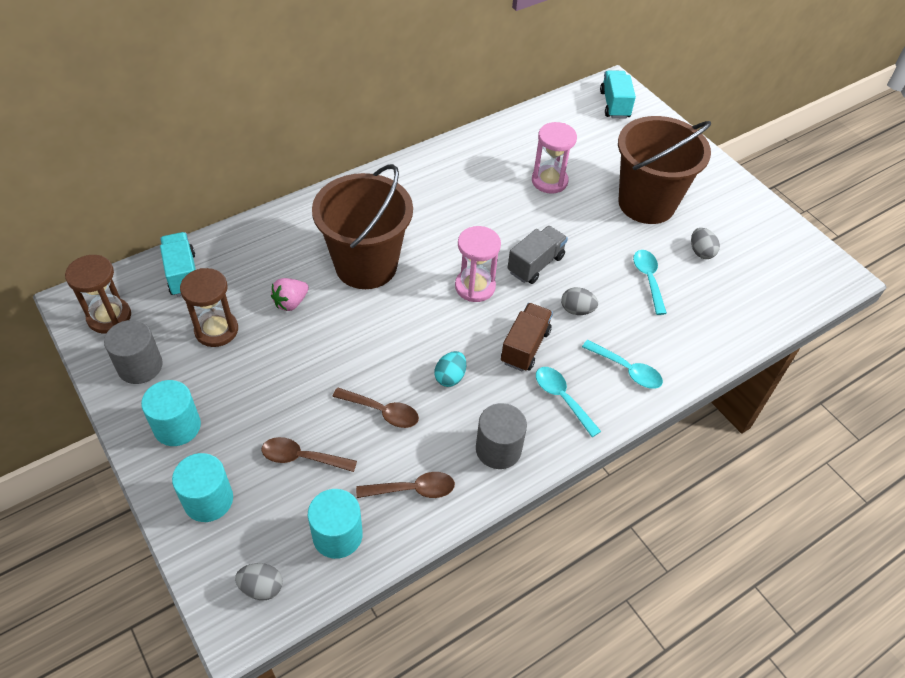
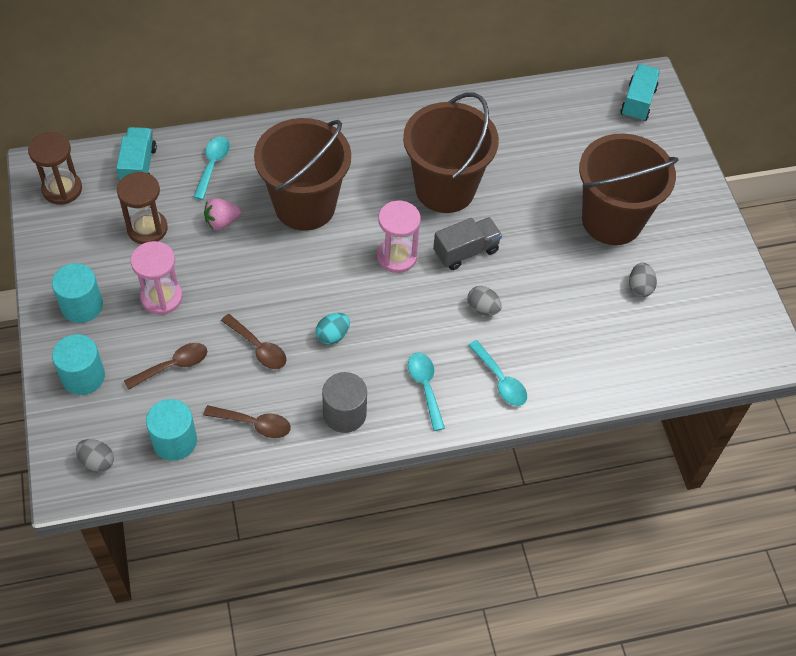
camera: 20 degrees right, 5 degrees up
grey cylinder [104,320,163,384] -> none
brown spoon [261,437,357,472] -> brown spoon turned 120 degrees clockwise [124,343,207,390]
brown truck [501,303,553,371] -> none
pink hourglass [532,122,577,194] -> pink hourglass moved to [131,241,183,315]
turquoise spoon [633,250,667,315] -> turquoise spoon moved to [194,137,230,200]
none -> brown bucket [403,92,499,213]

